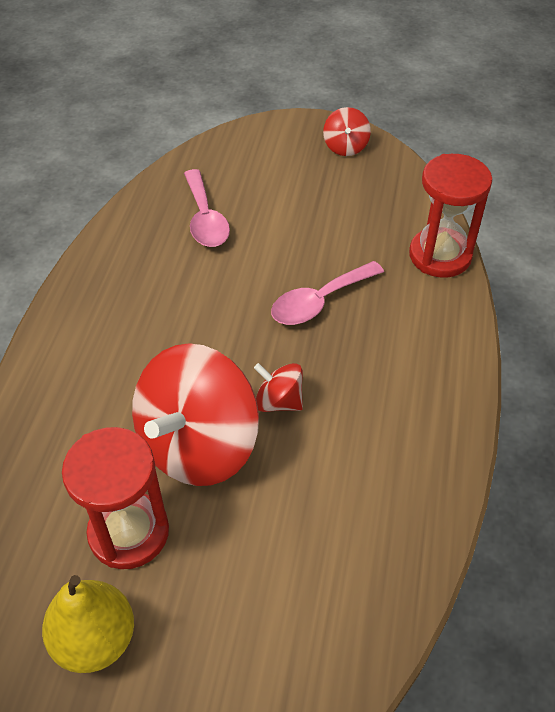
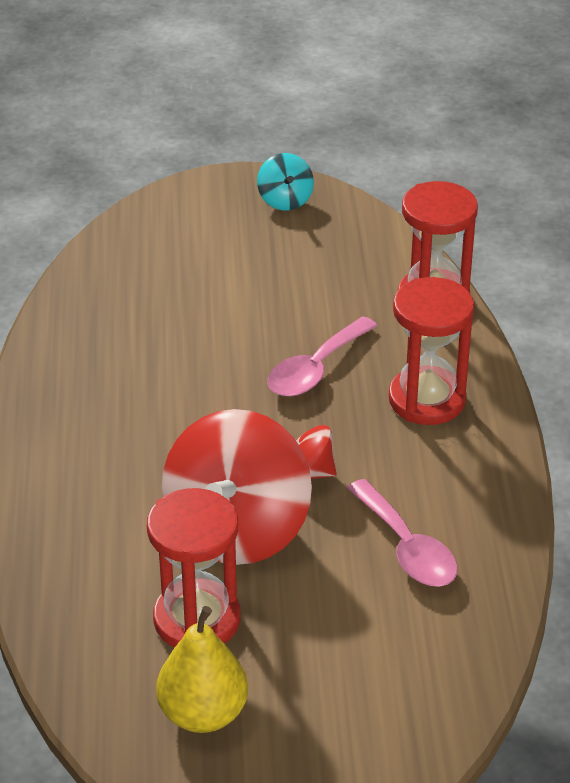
camera: 15 degrees left, 10 degrees down
pink spoon [184,169,230,247] -> pink spoon moved to [347,479,458,587]
red spinning top [323,107,371,156] -> turquoise spinning top [257,153,314,211]
none -> red hourglass [389,277,474,425]

